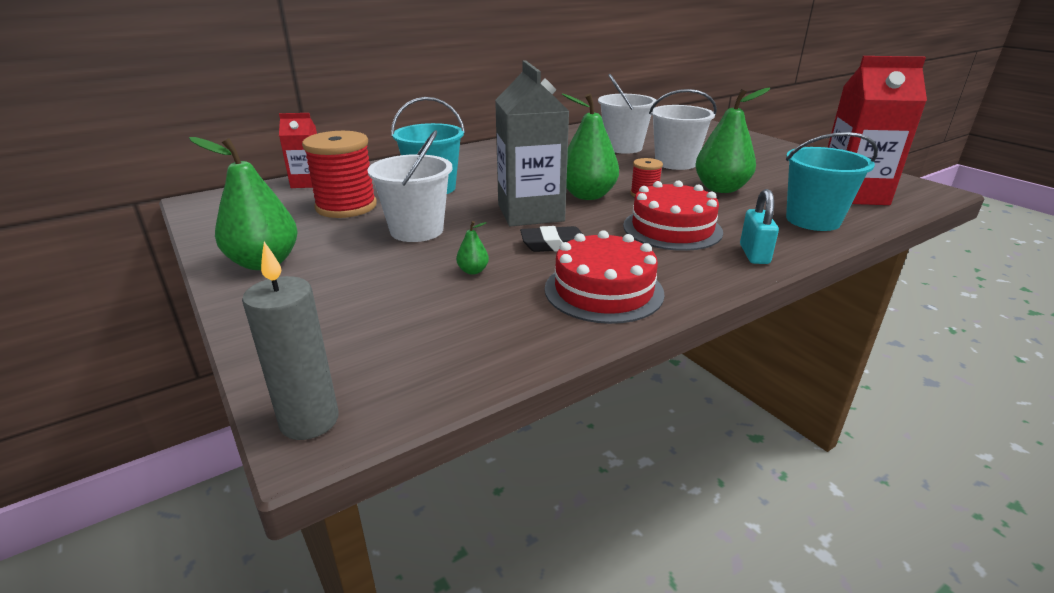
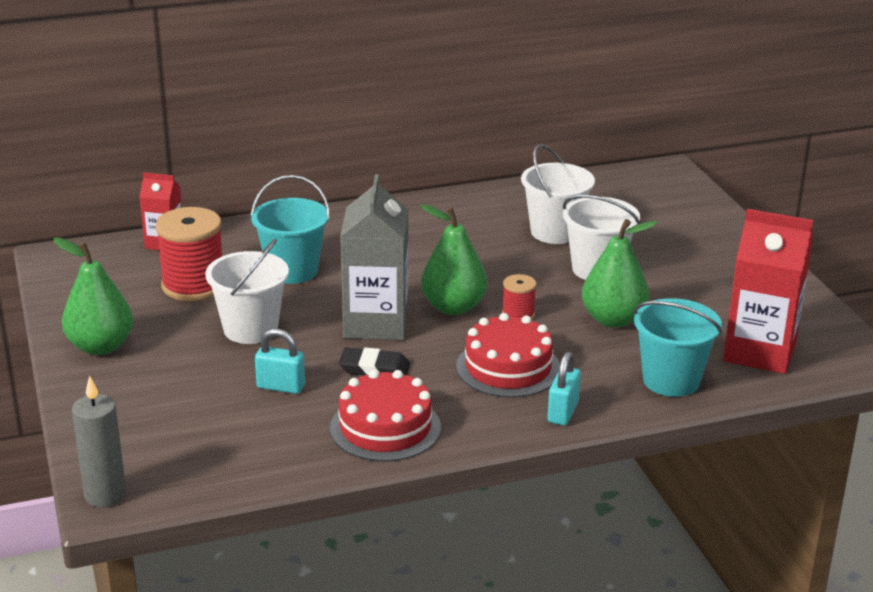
camera: 15 degrees right, 0 degrees up
green pear [456,221,489,275] -> turquoise padlock [255,329,305,394]

